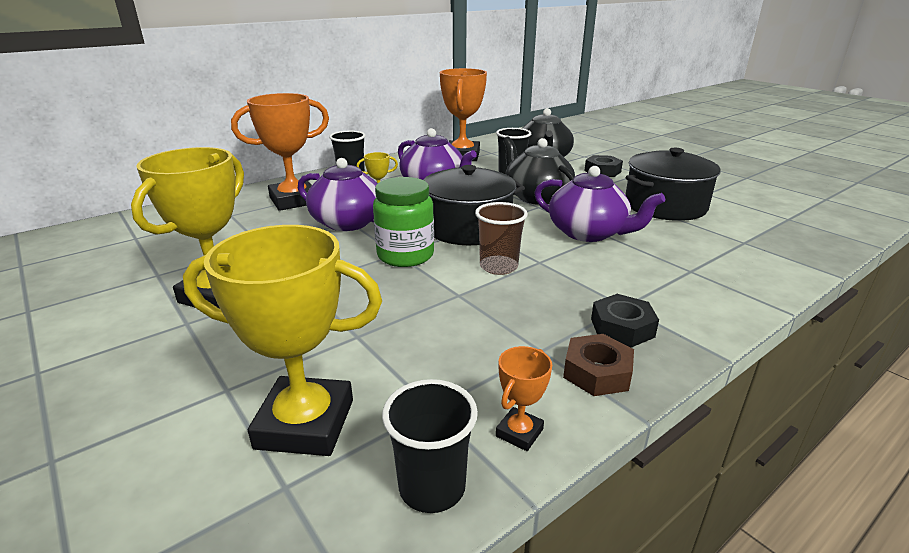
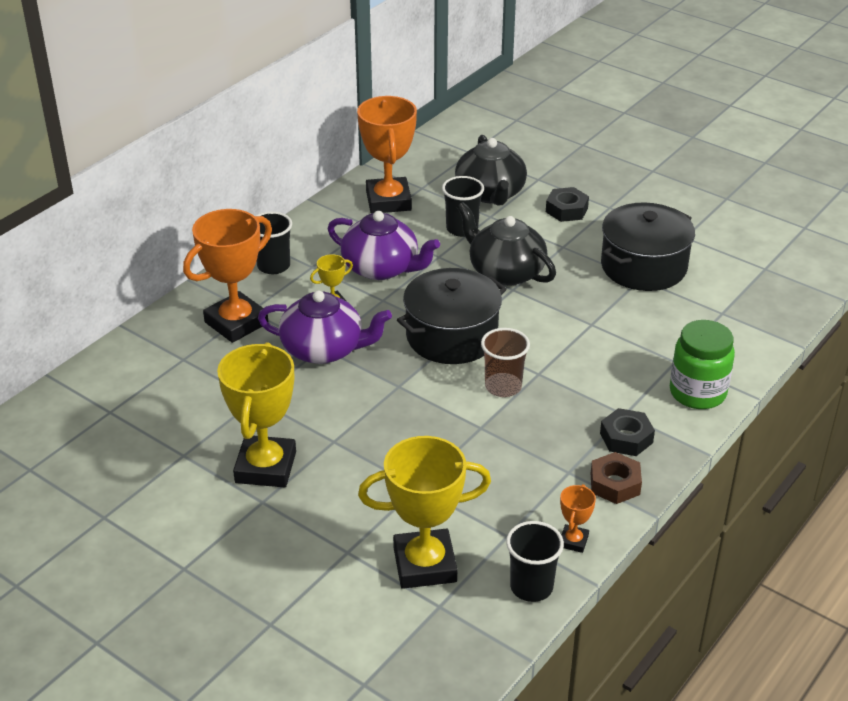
camera: 15 degrees left, 10 degrees up
green jar [373,177,434,267] -> green jar moved to [670,320,735,409]
purple teapot [534,166,665,242] -> none

